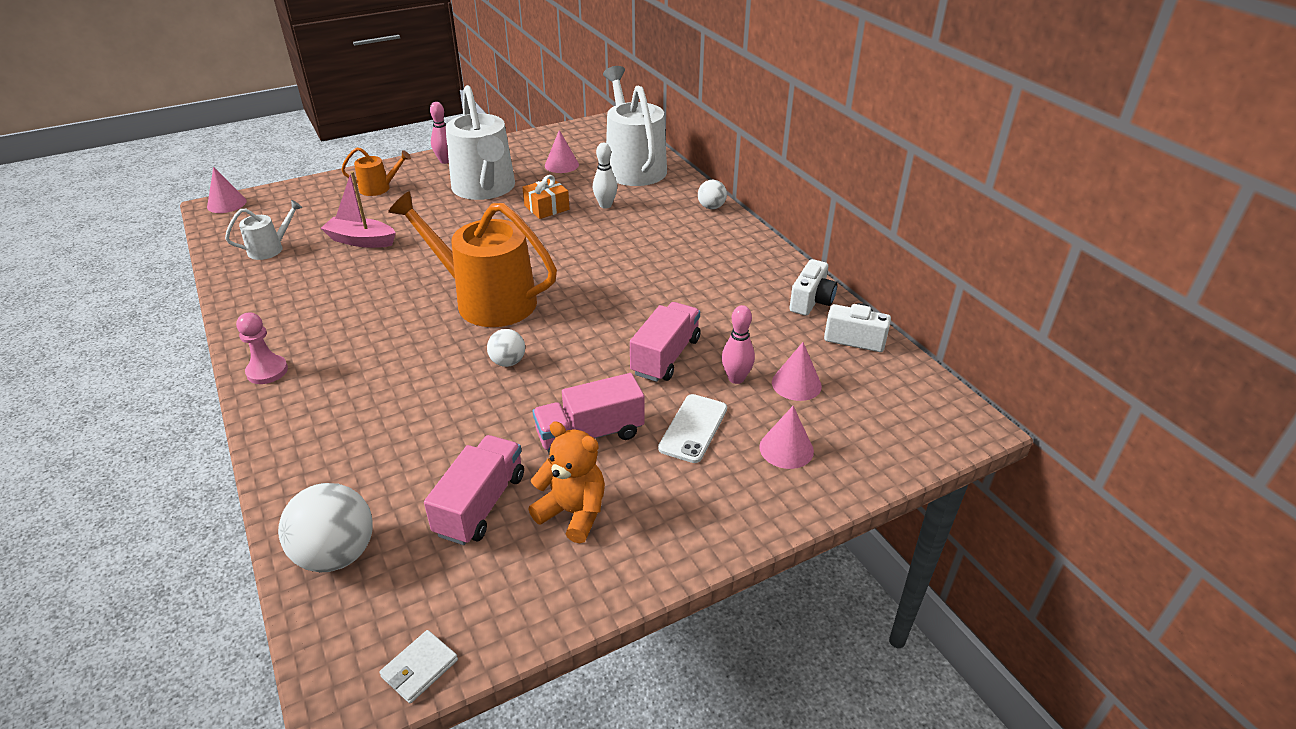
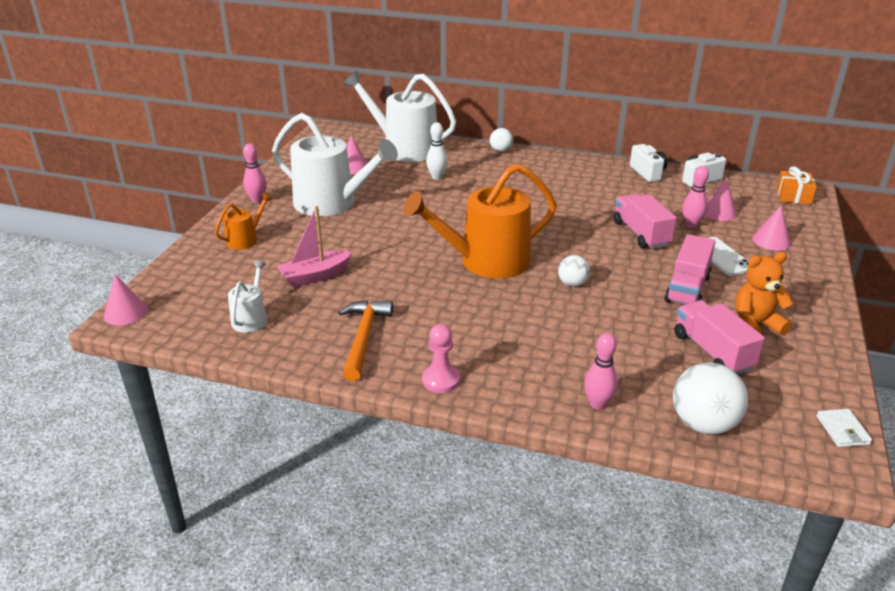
camera: 45 degrees left, 5 degrees down
orange gift [522,175,569,219] -> orange gift moved to [777,166,817,204]
none -> orange hammer [338,300,393,381]
none -> pink bowling pin [584,333,618,410]

